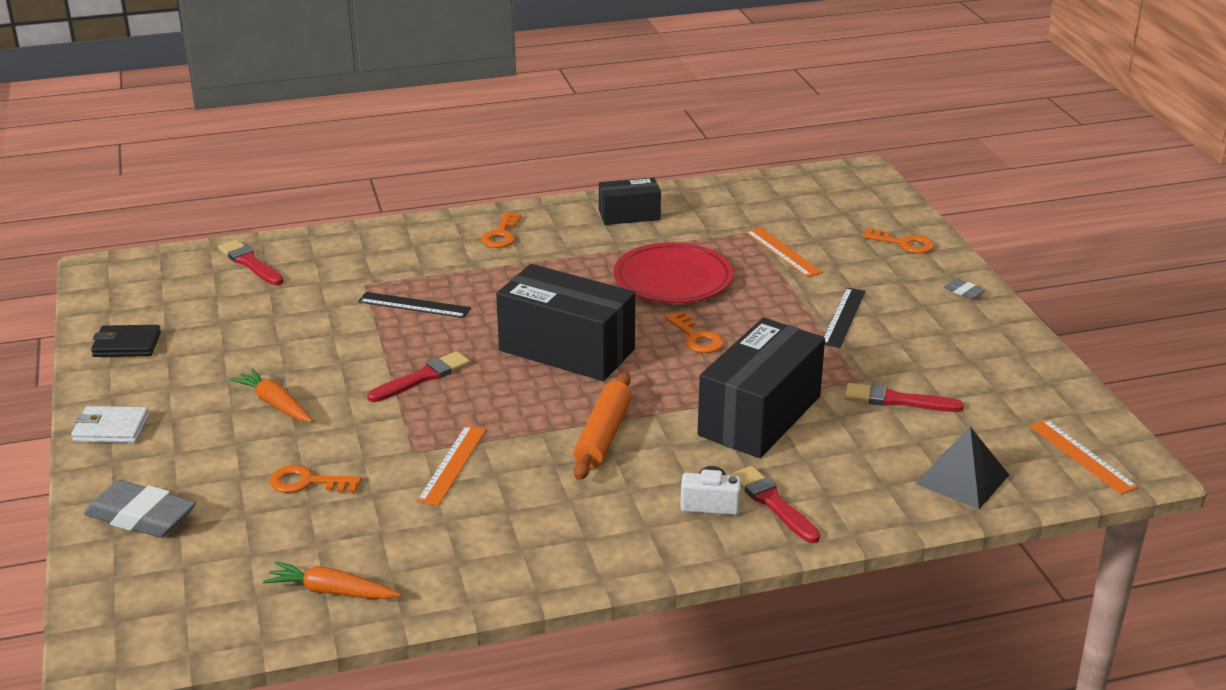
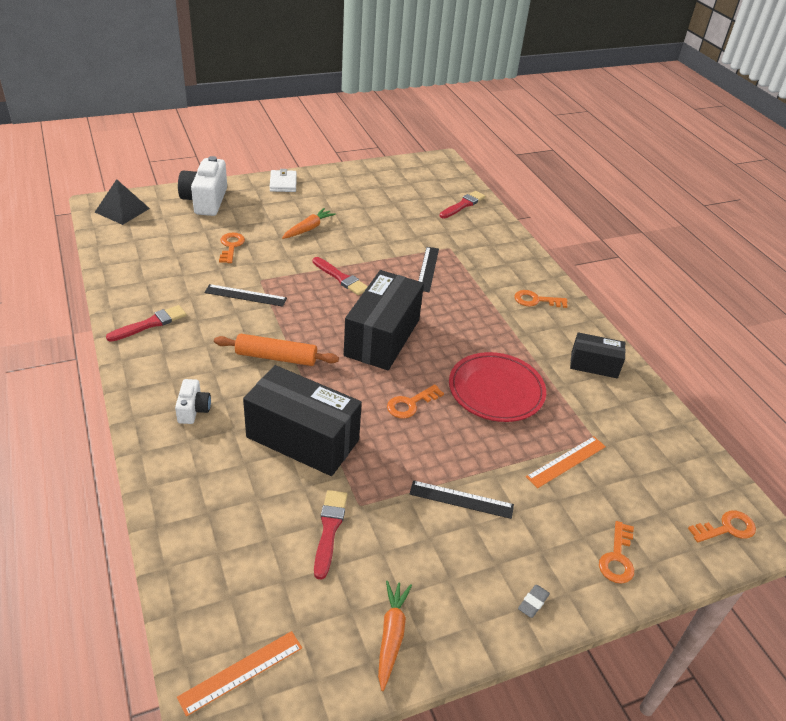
camera: 80 degrees right, 10 degrees up
grey eraser [84,480,196,537] -> white camera [178,156,227,216]
black wallet [91,325,161,357] -> none
orange carrot [263,561,401,599] -> orange carrot moved to [378,581,412,691]
orange ruler [417,425,486,506] -> black ruler [204,284,287,307]
black box [599,178,661,225] -> black box turned 60 degrees counterclockwise [570,332,626,379]
red brush [731,466,821,543] -> red brush moved to [106,305,186,342]
black pyramid [915,427,1009,509] -> black pyramid moved to [95,179,150,225]
none -> orange key [688,510,756,543]

